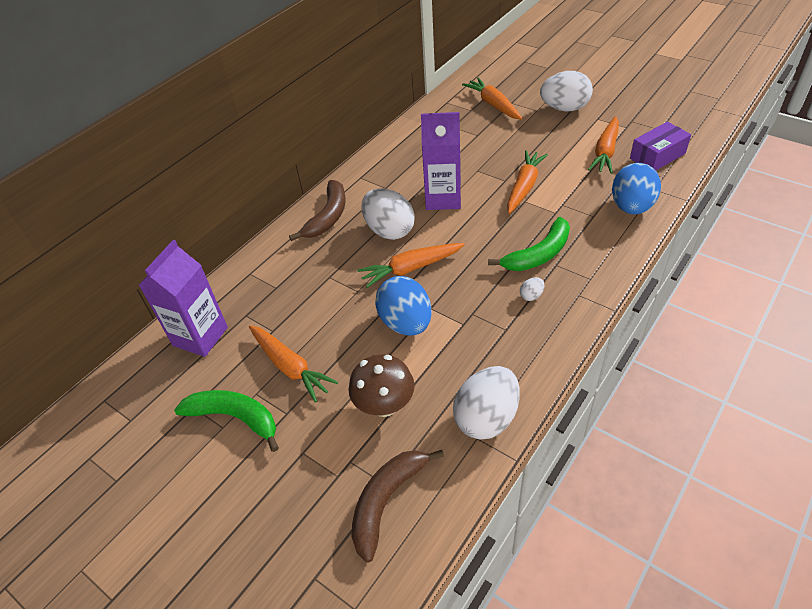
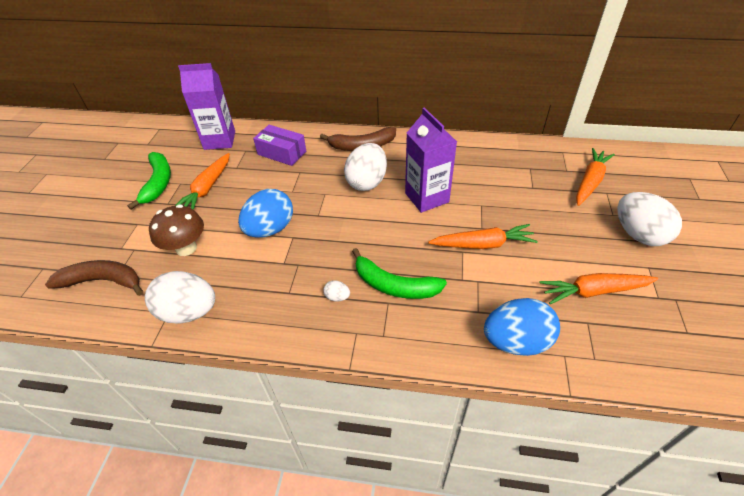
camera: 60 degrees right, 0 degrees up
orange carrot [358,243,465,288] -> none
purple box [630,122,691,170] -> purple box moved to [253,125,306,166]

